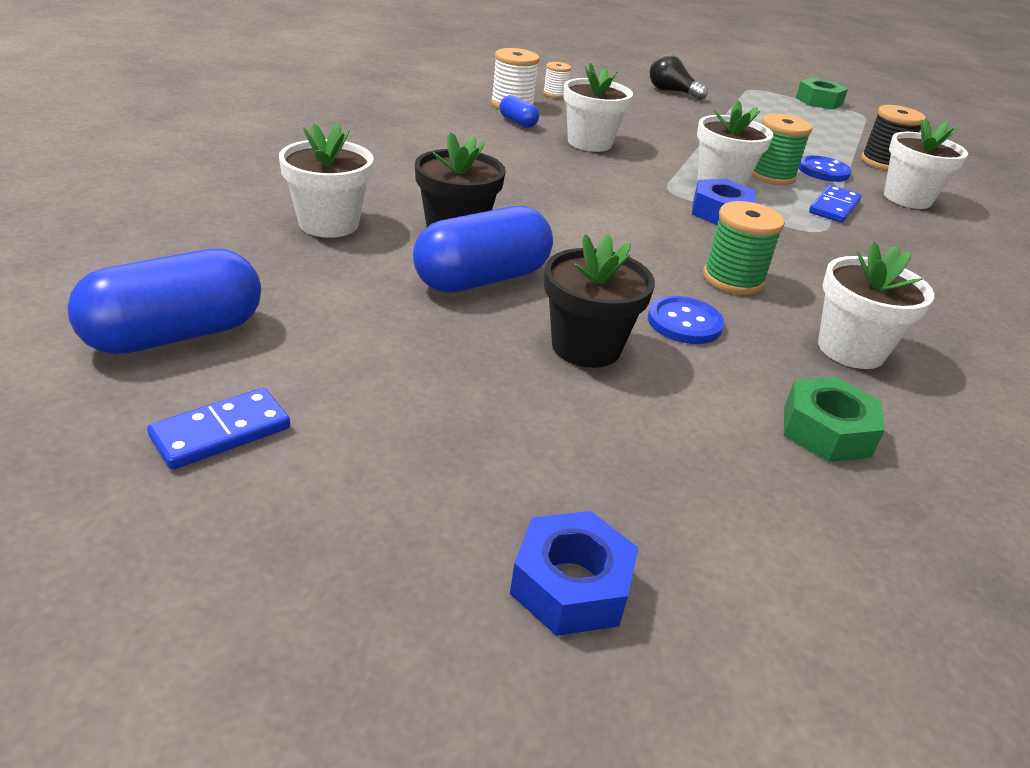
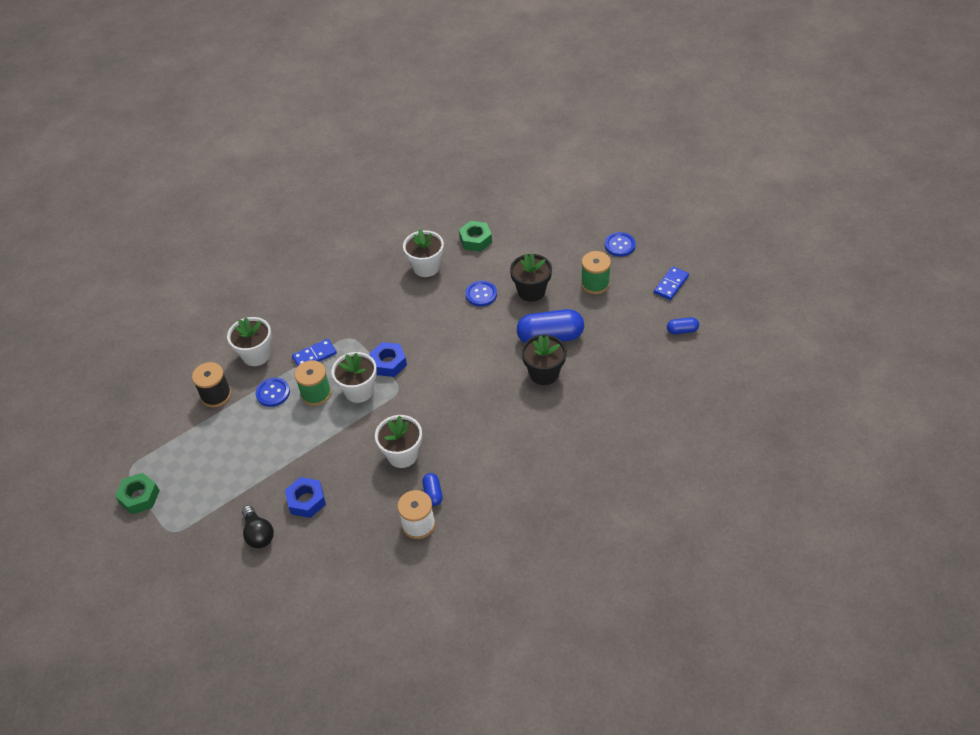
camera: 145 degrees left, 15 degrees up
blue capsule [67,249,261,354] -> blue capsule [667,317,699,334], size x0.48
blue domino [147,388,290,470] -> blue domino turned 45 degrees counterclockwise [654,267,689,300]
white flower pot [279,123,374,238] -> none
blue nut [510,511,638,636] -> blue nut moved to [285,477,326,518]
white spool [543,62,571,98] -> none
green spool [703,201,785,295] -> green spool moved to [581,251,611,294]
none -> blue button [605,232,636,257]

